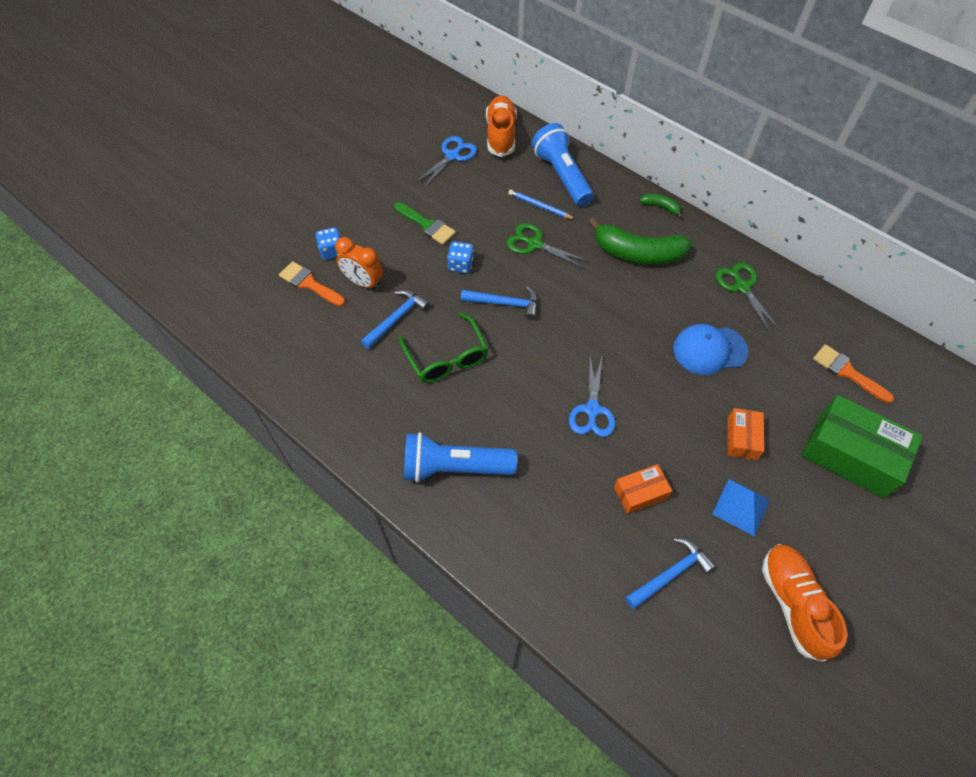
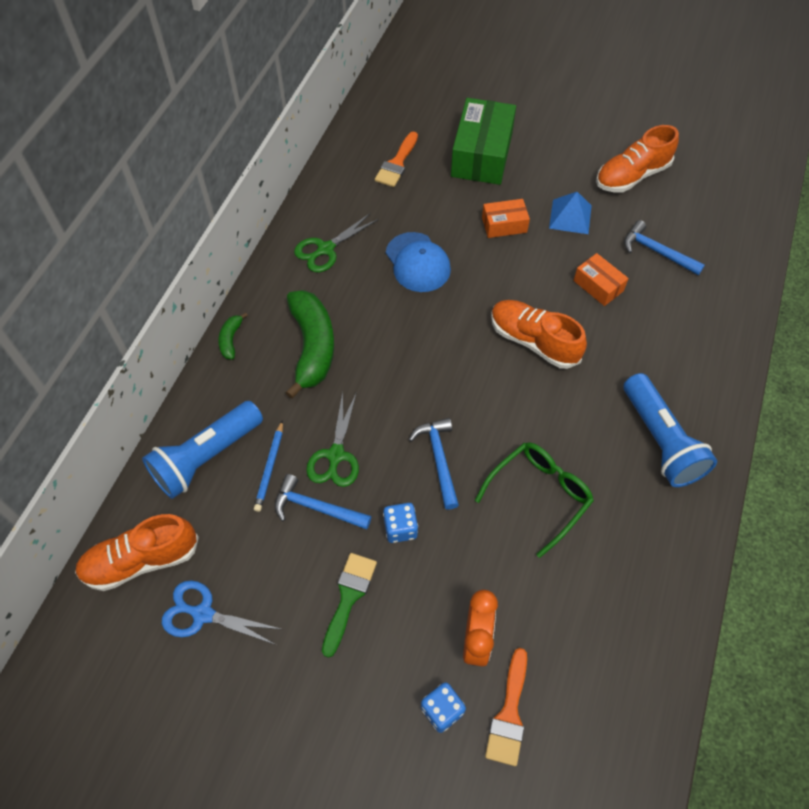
camera: 110 degrees left, 0 degrees up
blue hammer [361,290,430,349] -> blue hammer moved to [275,474,372,530]
blue scissors [569,355,615,437] -> orange shoe [491,300,587,369]

